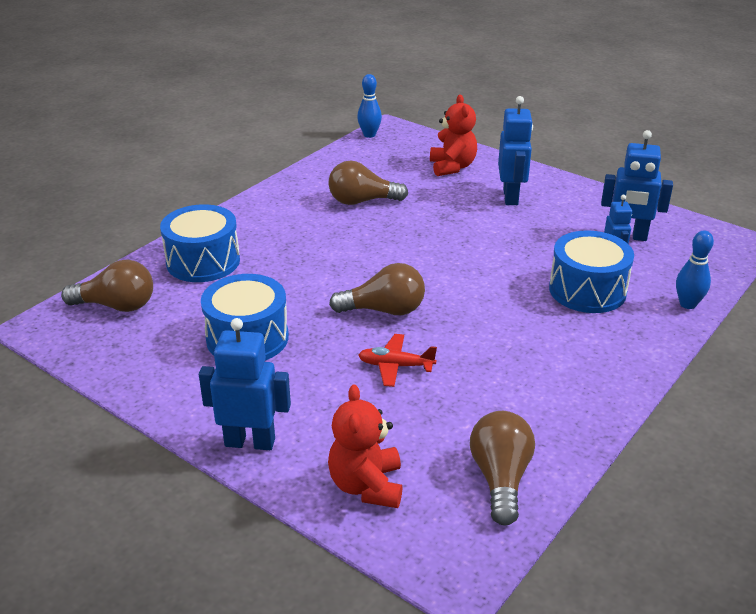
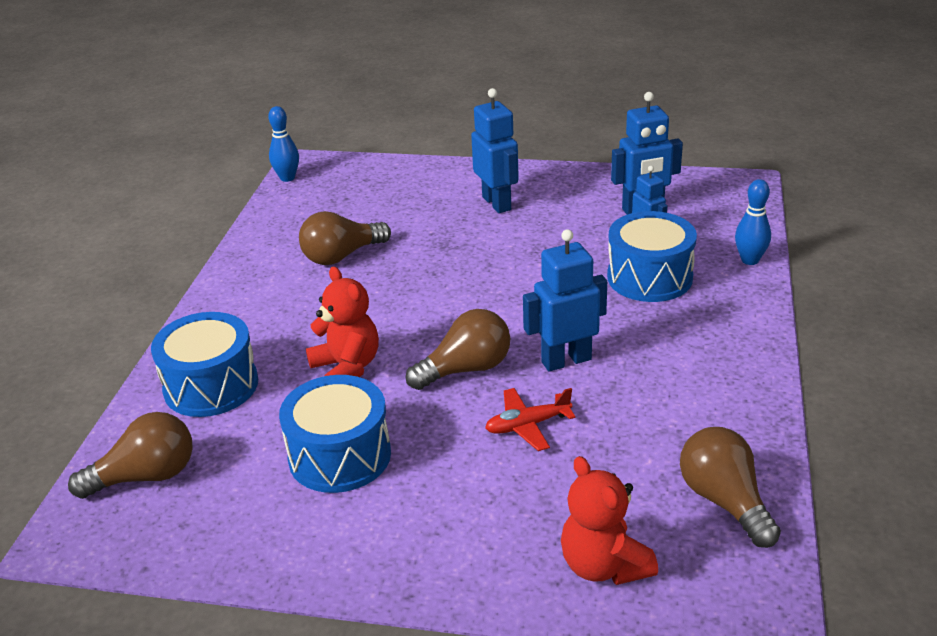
camera: 25 degrees left, 0 degrees up
blue robot [199,318,291,450] -> blue robot moved to [523,229,607,372]
red teddy bear [430,95,477,176] -> red teddy bear moved to [306,266,379,377]

